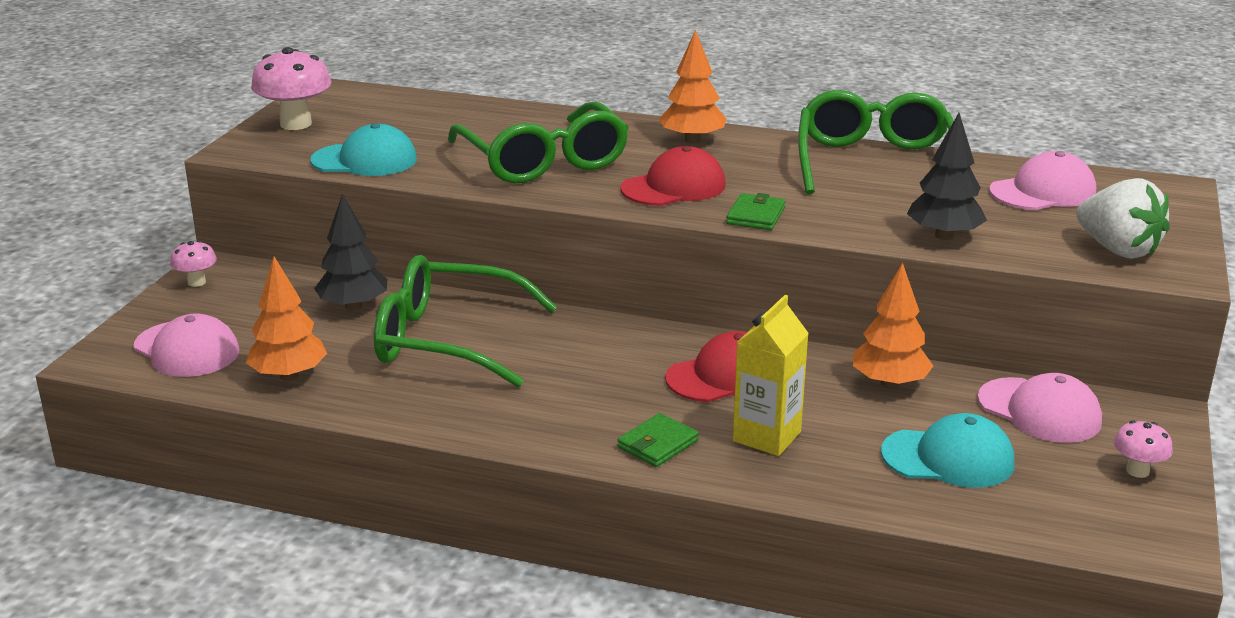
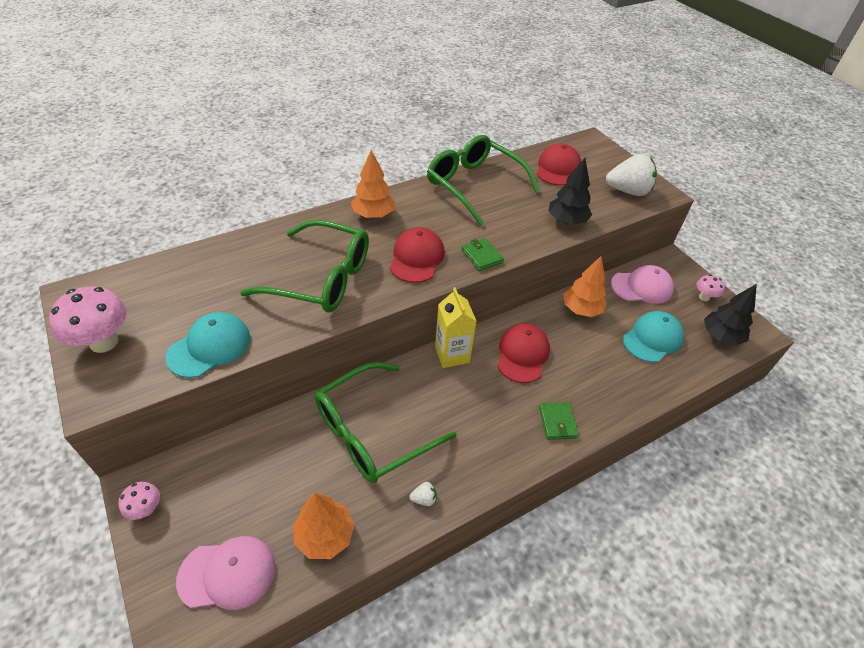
camera: 50 degrees left, 20 degrees up
black tree [314,194,387,310] -> black tree moved to [704,284,757,345]
yellow carton [733,295,809,456] -> yellow carton moved to [435,287,477,368]
pink cap [989,151,1096,210] -> red cap [537,143,581,186]
none -> white strawberry [409,482,437,506]

